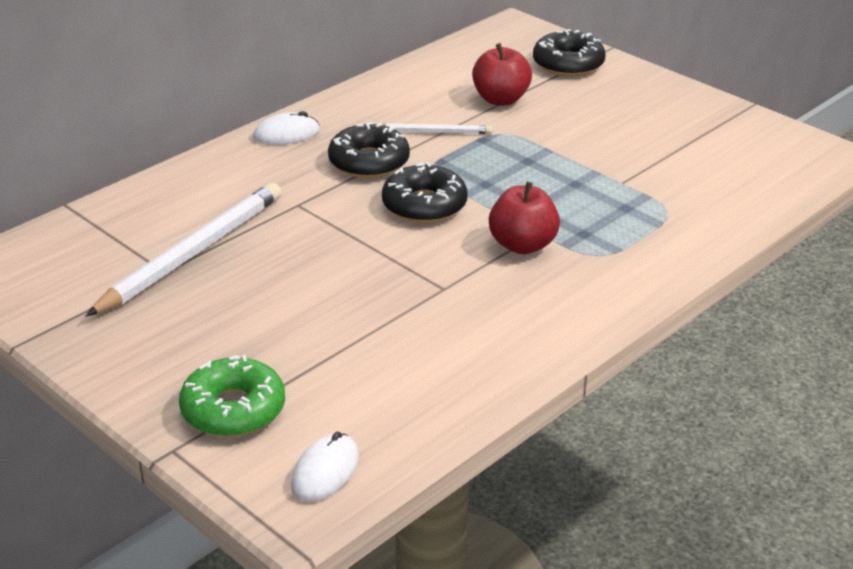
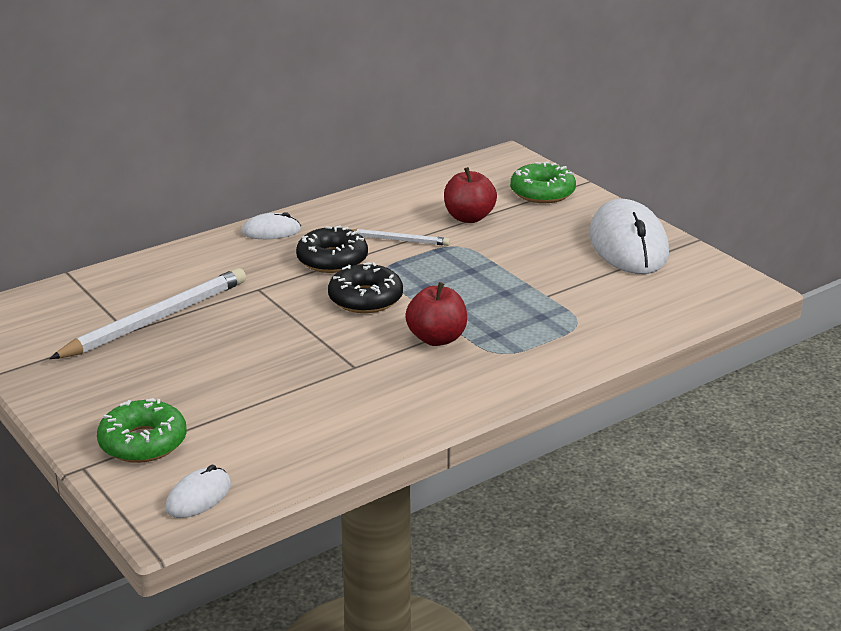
camera: 10 degrees right, 5 degrees down
black donut [533,29,606,77] -> green donut [510,161,576,203]
none -> white mouse [590,199,669,274]

